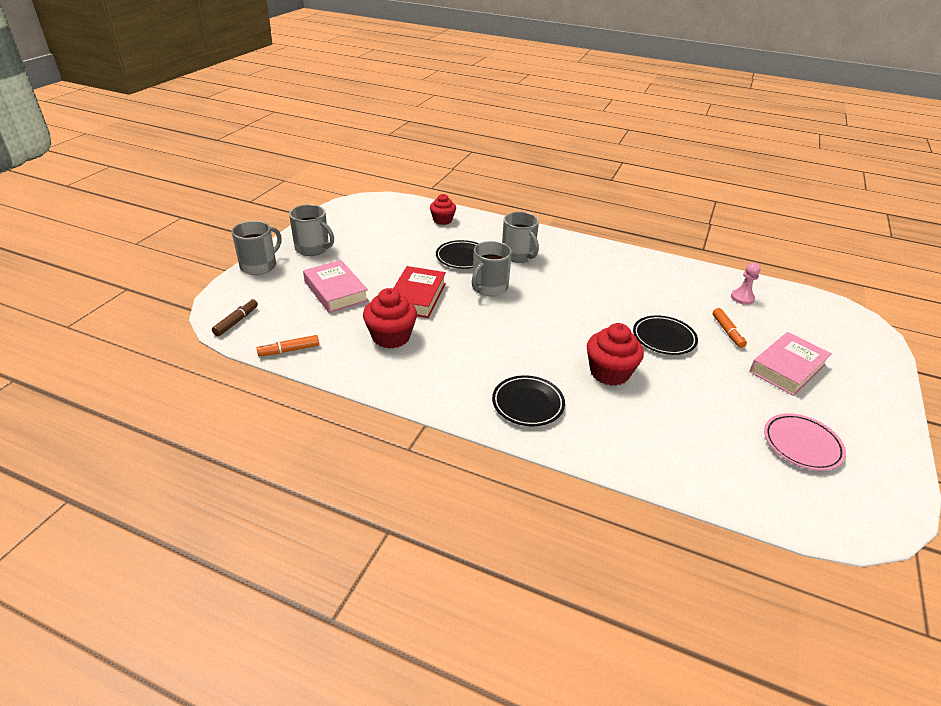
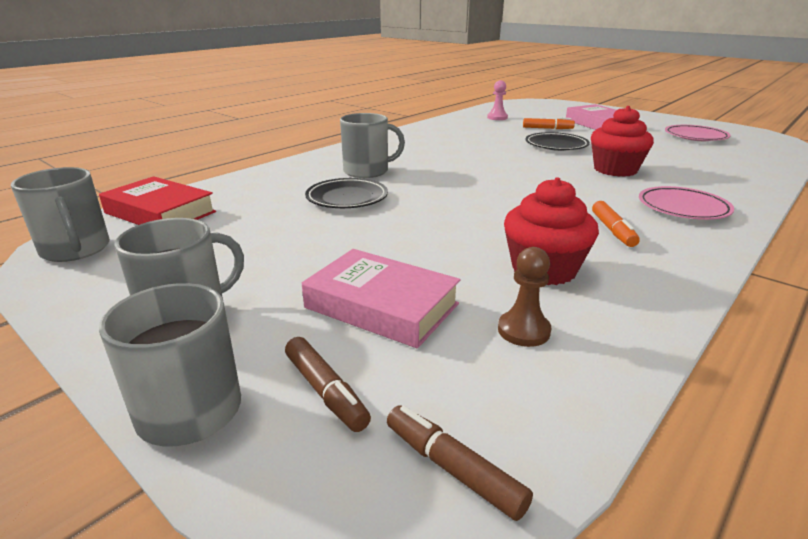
camera: 70 degrees left, 10 degrees down
orange marker [256,335,319,356] -> orange marker moved to [592,201,640,247]
pink book [303,260,369,313] -> pink book turned 45 degrees clockwise [302,249,461,348]
red book [393,266,446,318] -> red book moved to [99,176,216,225]
red cupcake [430,194,456,225] -> none
grey mug [472,241,512,296] -> grey mug moved to [11,167,110,262]
black plate [492,375,565,426] -> pink plate [639,186,734,220]
none -> brown marker [285,337,371,432]
none -> brown pawn [498,247,551,347]

